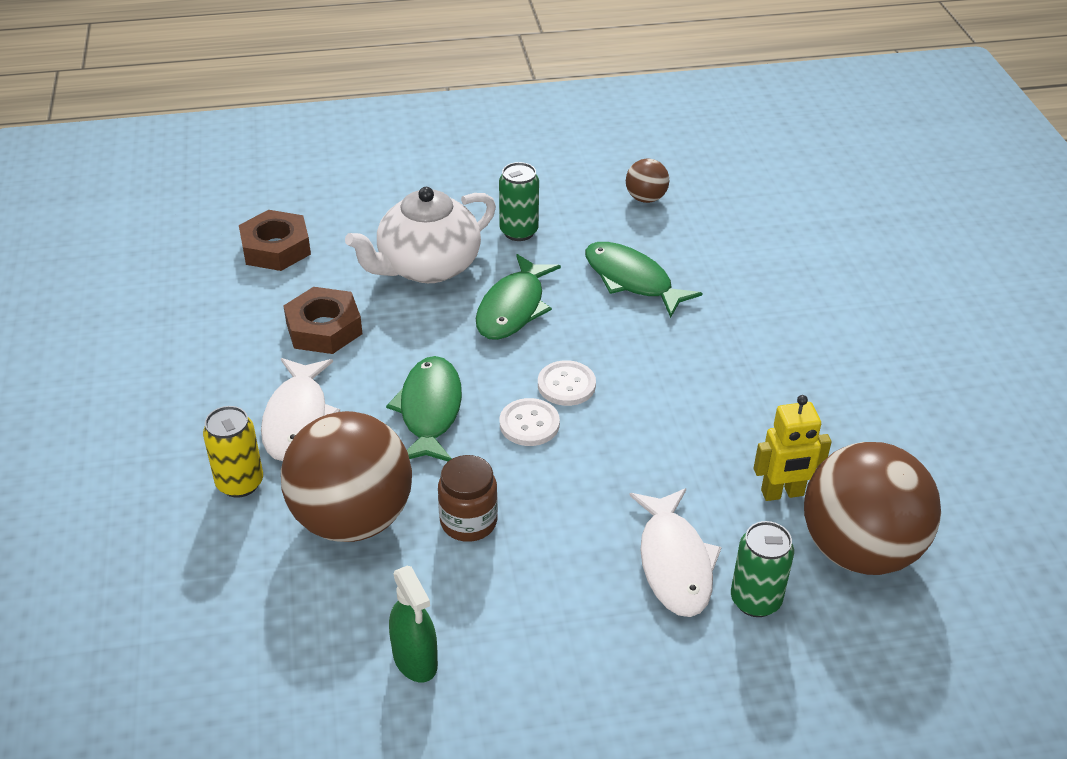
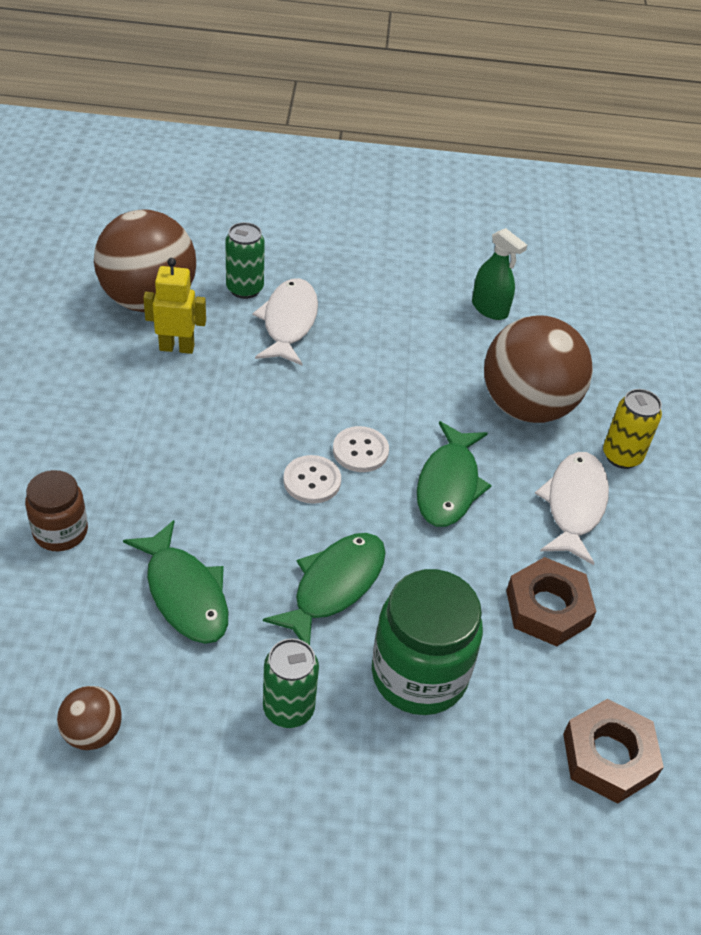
camera: 170 degrees left, 5 degrees up
white teapot [345,187,496,283] -> green jar [372,569,483,715]
green spray bottle [389,566,438,682] -> green spray bottle turned 150 degrees clockwise [472,228,527,320]
brown jar [438,455,498,542] -> brown jar moved to [25,470,88,551]

